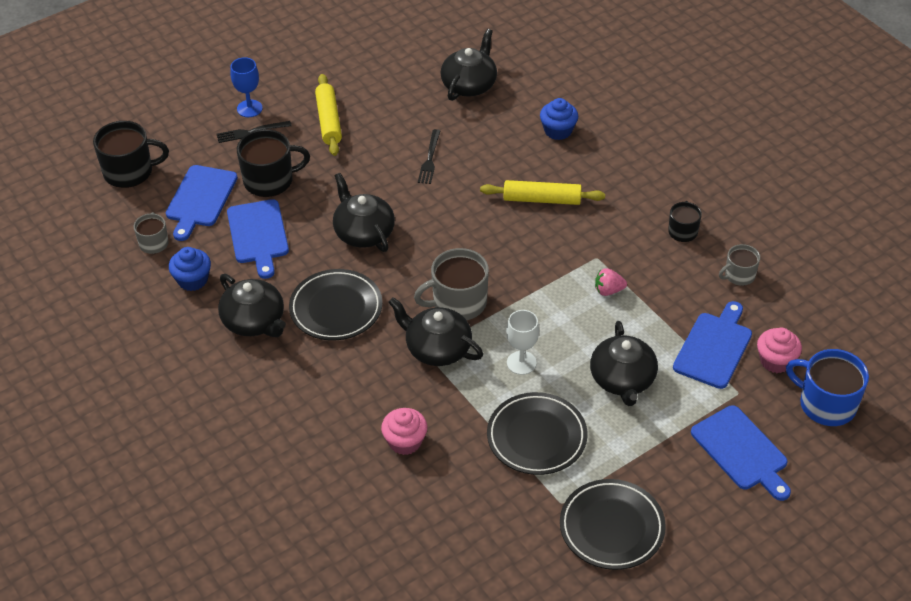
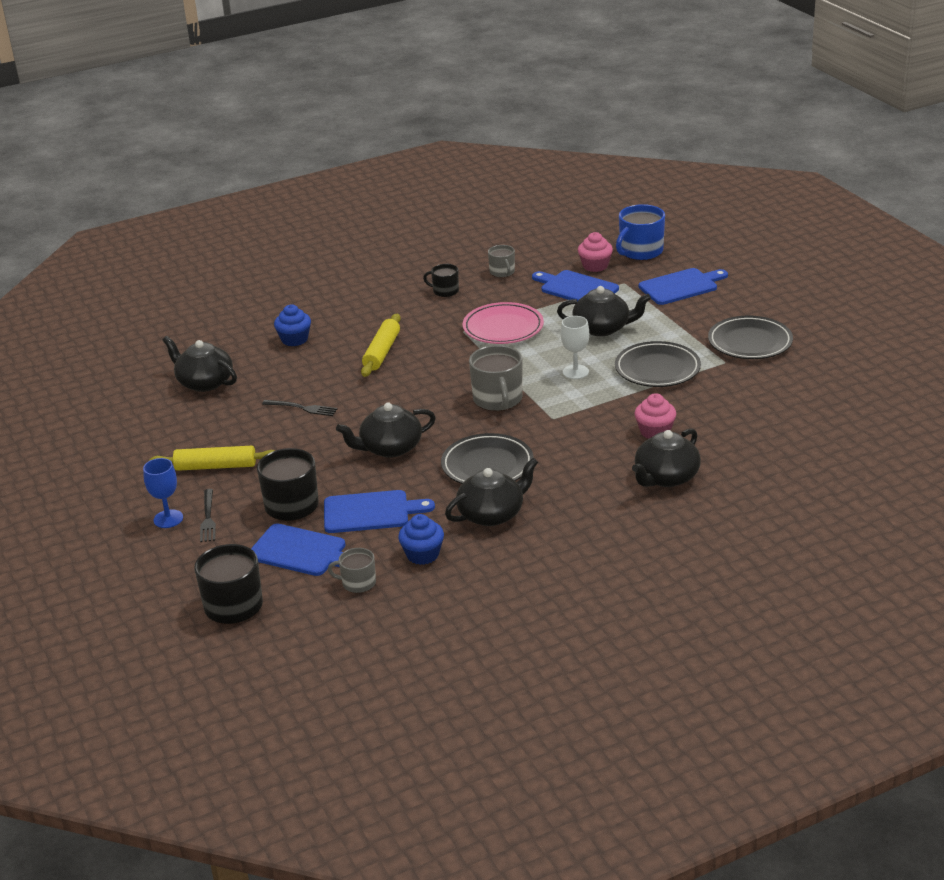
camera: 80 degrees left, 15 degrees down
black teapot [388,297,483,366] -> black teapot moved to [632,428,701,487]
pink strawberry [595,268,627,296] -> pink plate [463,302,544,344]

